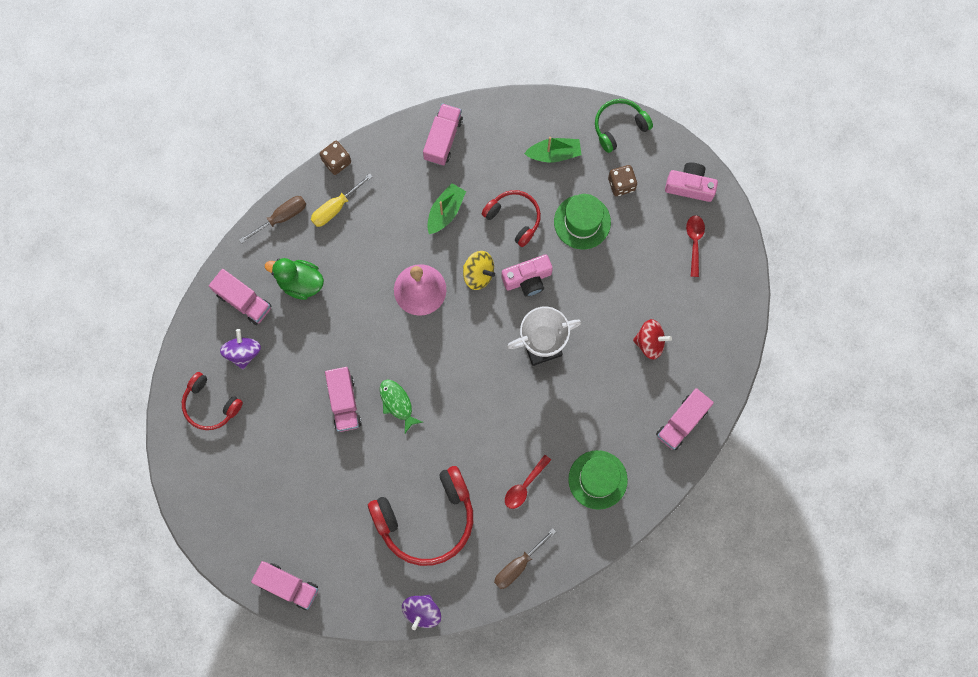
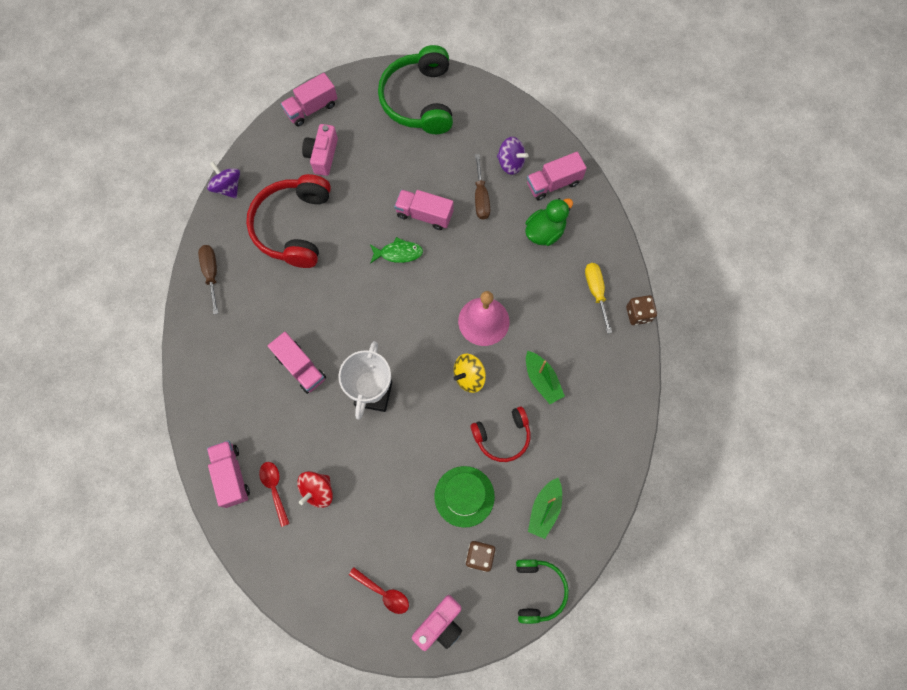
camera: 120 degrees right, 5 degrees down
red headphones [182,372,243,430] -> none
brown screwdriver [239,196,306,244] -> brown screwdriver moved to [475,154,490,220]
pink truck [423,103,463,166] -> pink truck moved to [268,332,326,394]
pink camera [502,254,553,297] -> pink camera moved to [302,124,338,176]
red spoon [505,455,551,509] -> red spoon moved to [259,462,290,527]
green hat [568,450,628,510] -> none
none -> green headphones [378,45,453,134]

